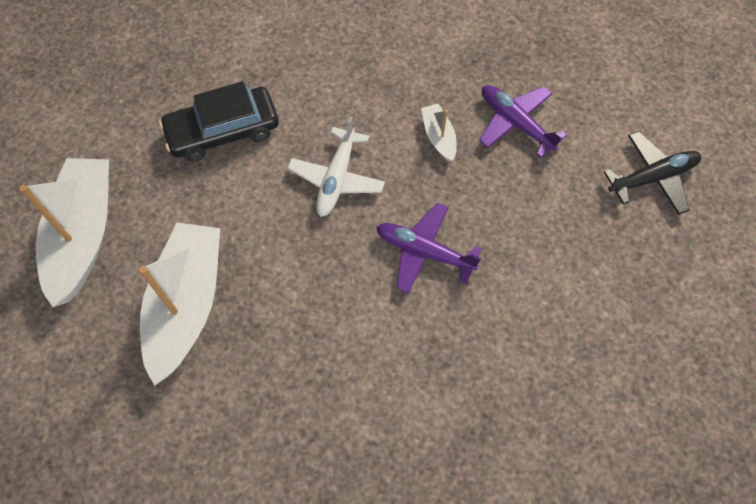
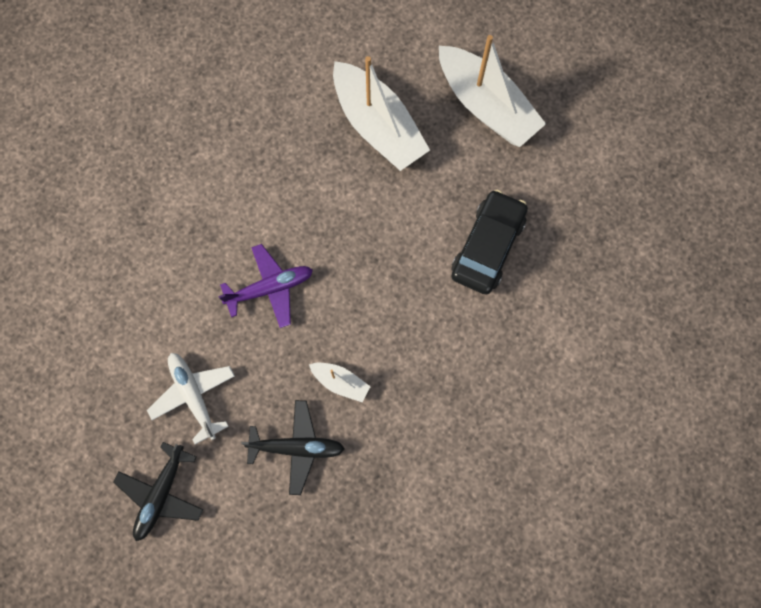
camera: 135 degrees right, 10 degrees up
white plane [288,116,385,217] -> white plane moved to [147,353,235,445]
purple plane [479,85,567,158] -> black plane [241,400,345,495]

